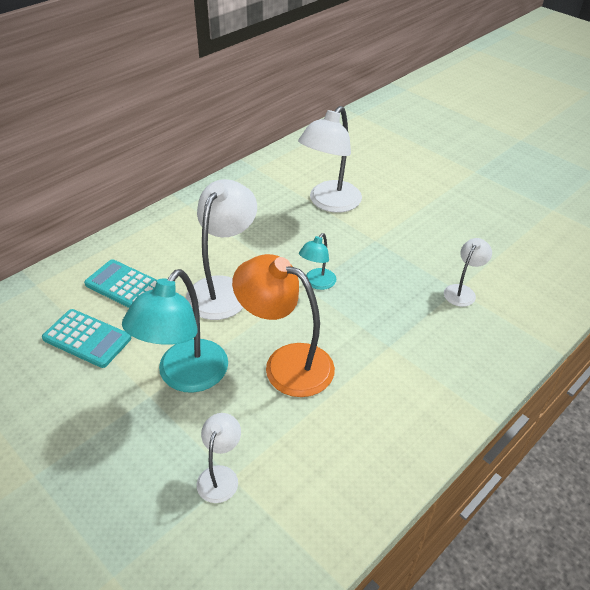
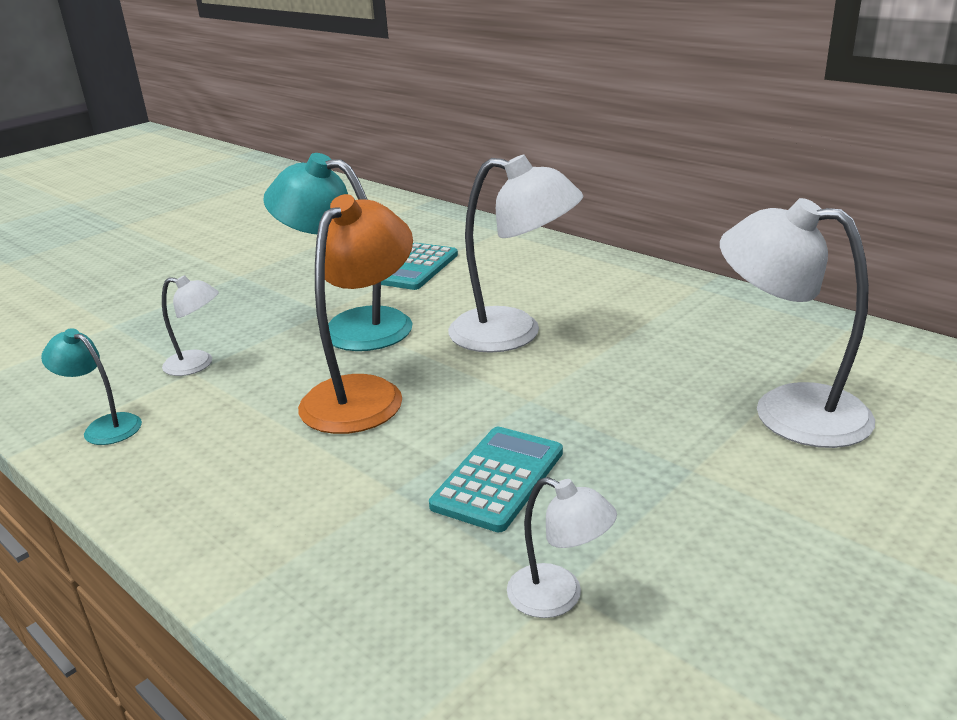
camera: 90 degrees right, 15 degrees down
turquoise calculator [84,259,157,308] -> turquoise calculator moved to [429,427,563,532]
turquoise lamp [299,233,336,290] -> turquoise lamp moved to [41,328,142,445]

